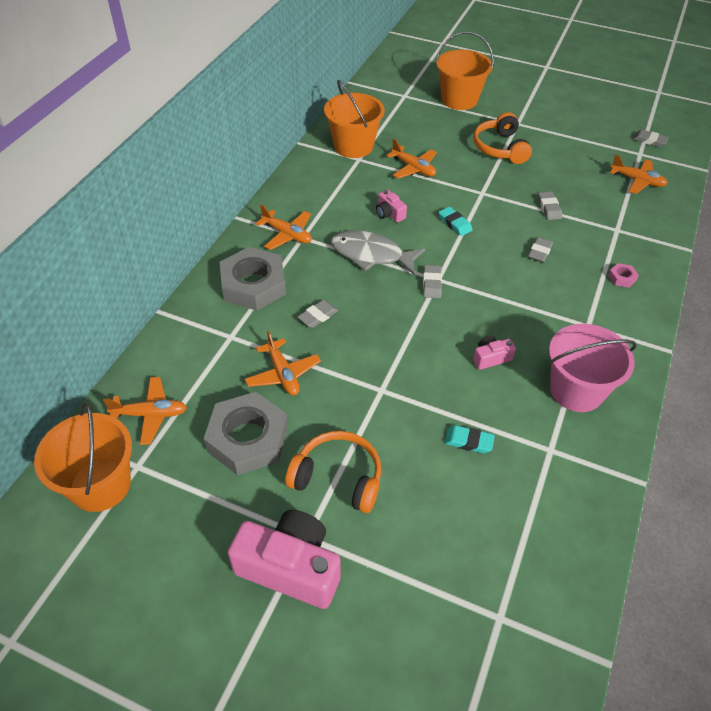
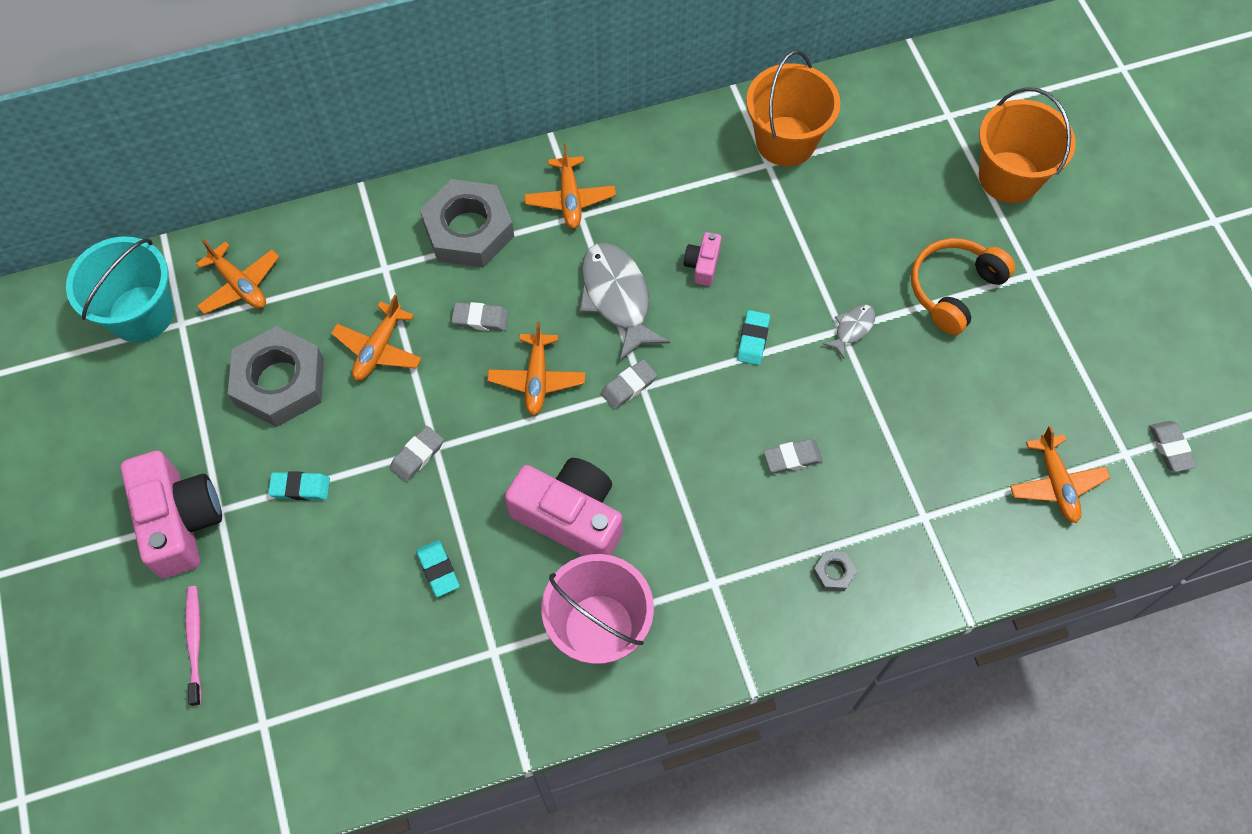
camera: 50 degrees right, 15 degrees up
orange bucket [34,403,132,512] -> turquoise bucket [66,236,174,343]
orange headphones [285,431,381,513] -> turquoise eraser [268,471,330,500]
orange plane [386,139,437,179] -> orange plane moved to [487,321,585,416]
pink camera [473,335,516,370] -> pink camera [505,458,623,556], size x2.14
grey eraser [538,191,562,220] -> grey eraser moved to [390,426,444,482]
pink nut [608,263,639,288] -> grey nut [813,551,857,591]
none -> pink toothbrush [185,586,202,706]
none -> grey fish [823,305,876,358]

